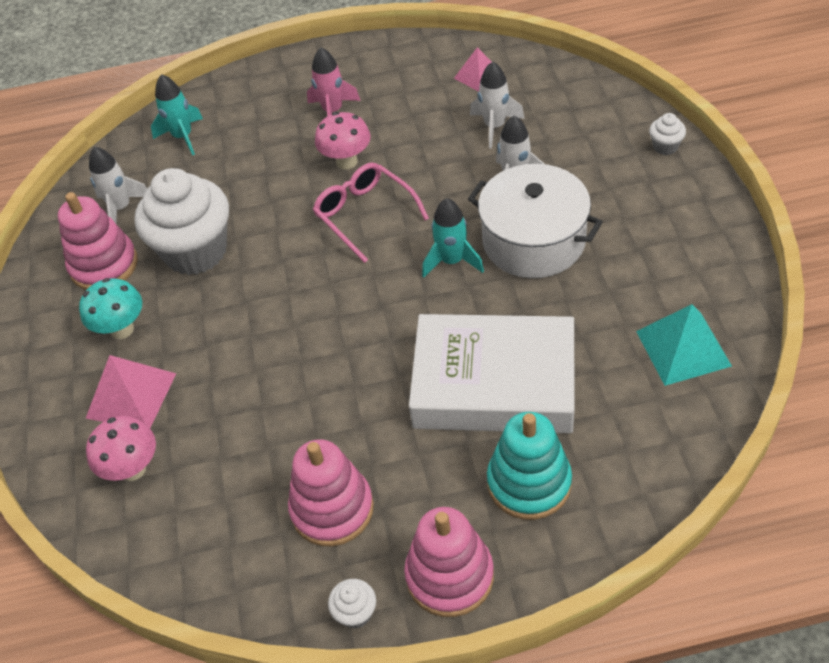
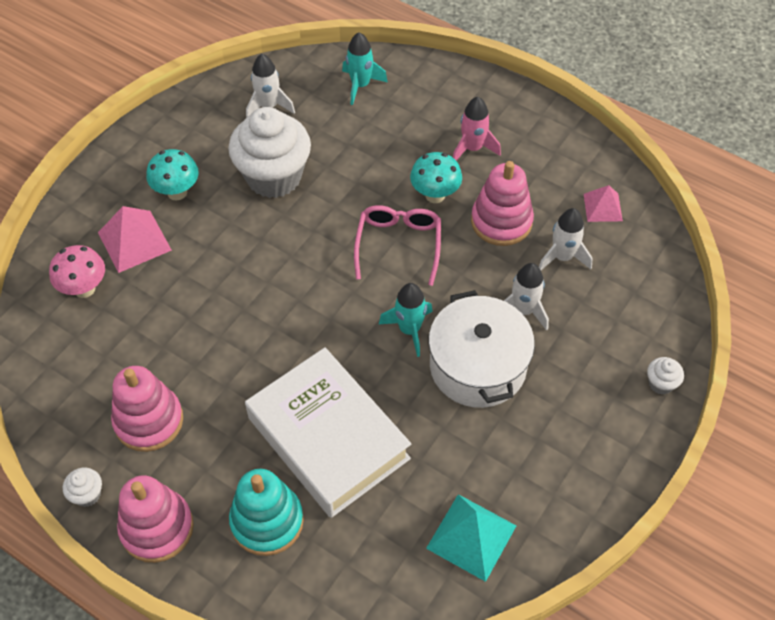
camera: 40 degrees right, 5 degrees up
pink stacking toy [58,192,138,290] -> pink stacking toy moved to [471,161,534,246]
pink mushroom [315,112,371,170] -> turquoise mushroom [410,152,462,203]

